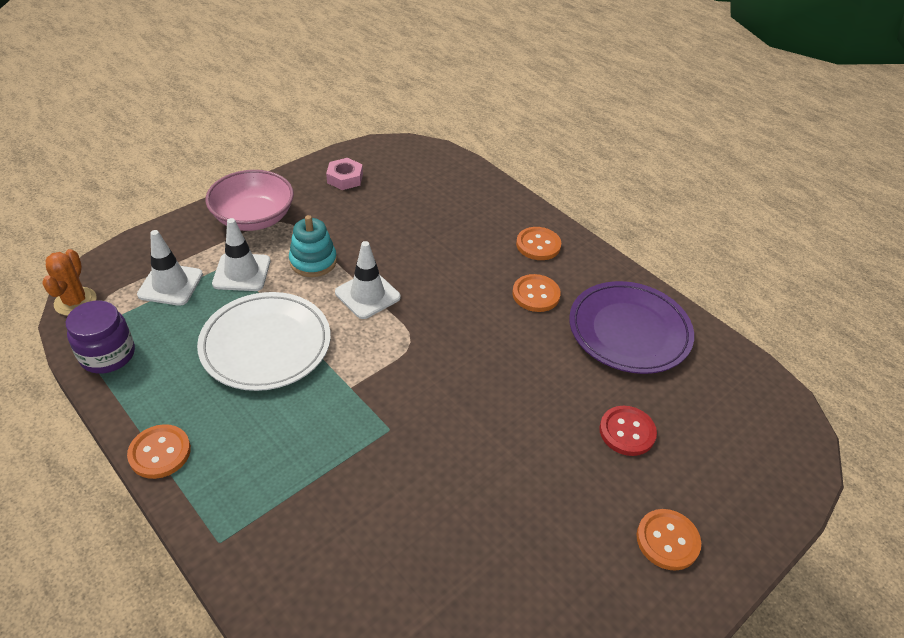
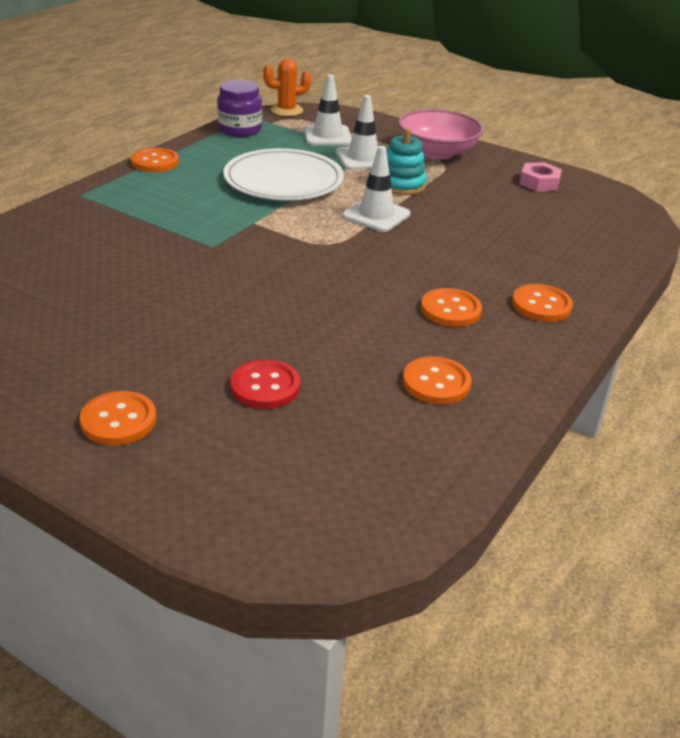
camera: 75 degrees right, 10 degrees down
purple plate [569,281,694,374] -> orange button [403,356,471,405]

